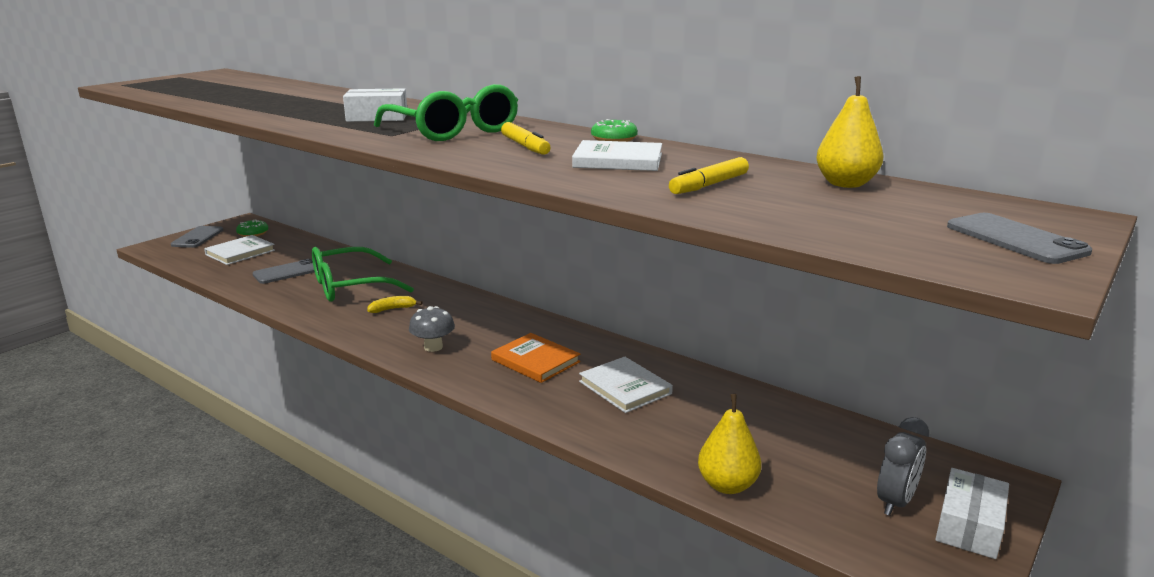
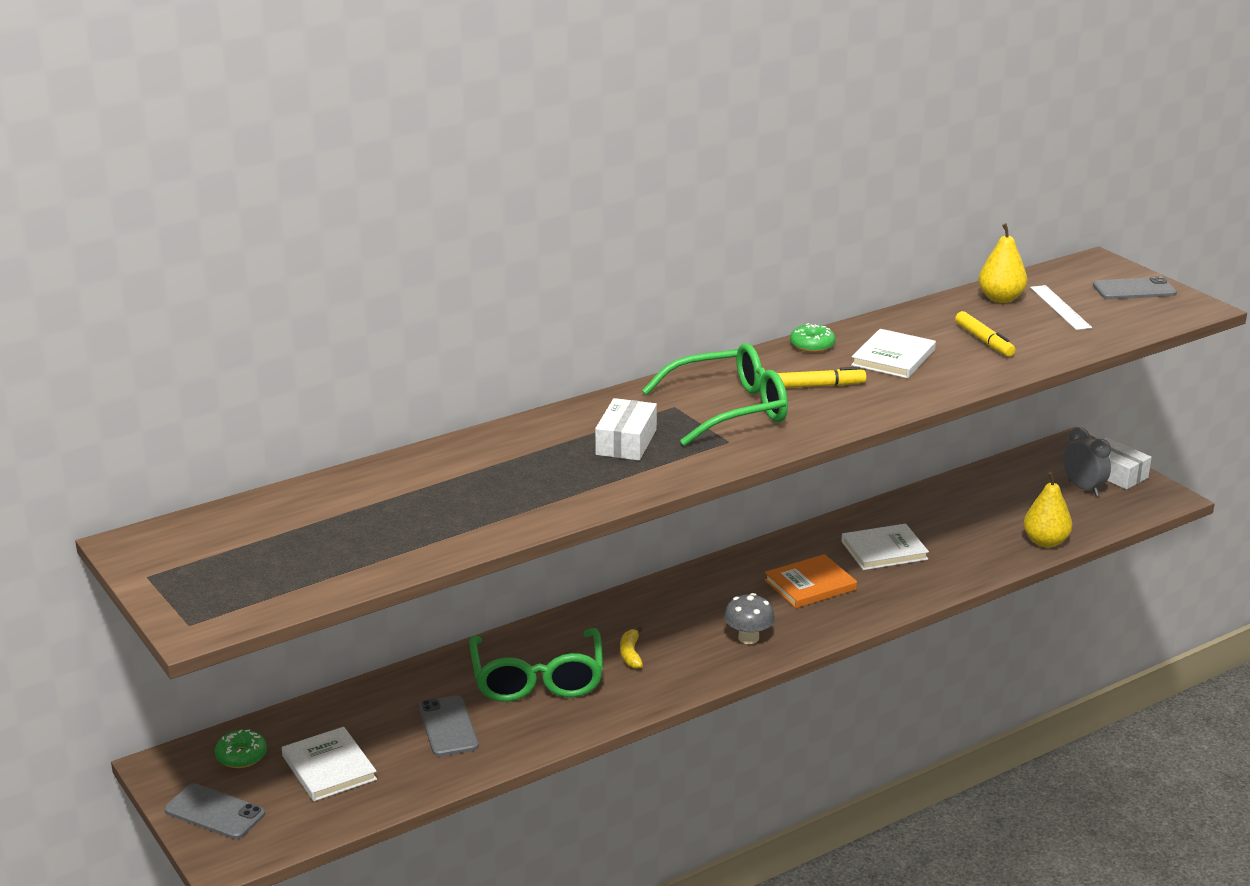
camera: 70 degrees left, 5 degrees up
none -> white ruler [1030,285,1092,330]

